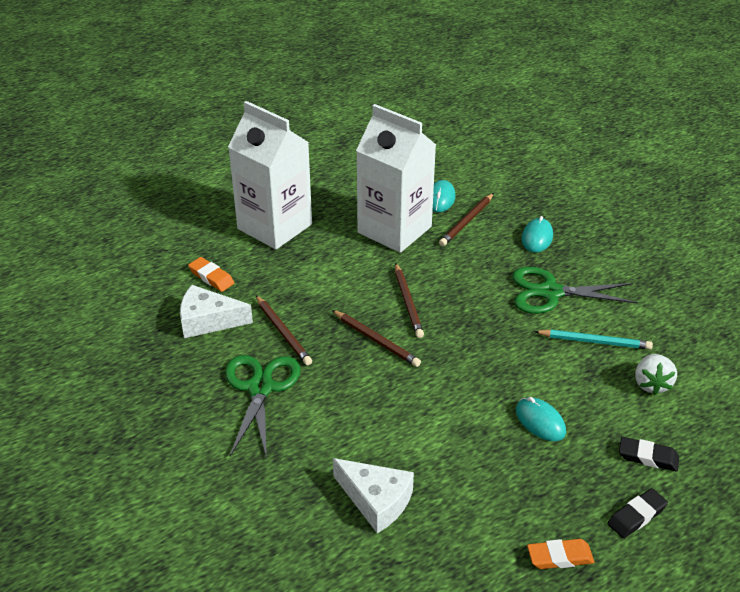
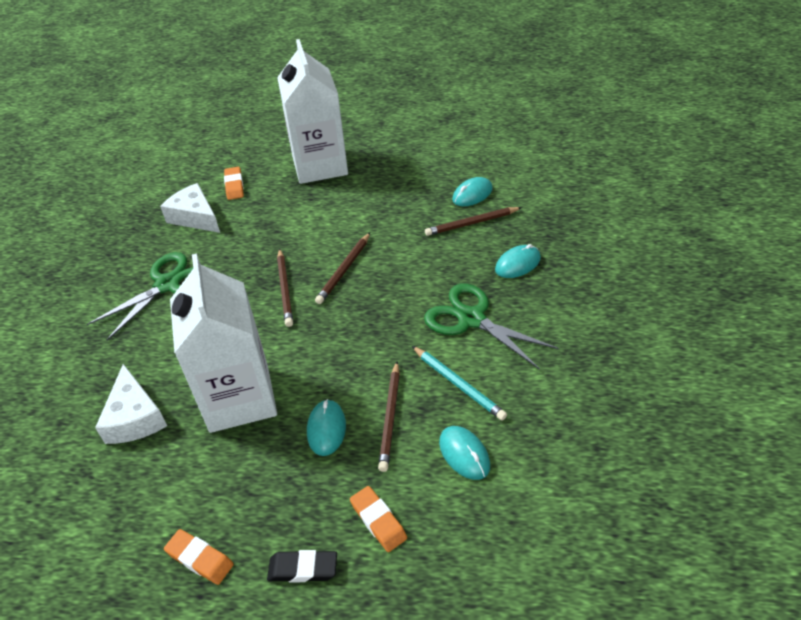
camera: 40 degrees right, 5 degrees up
brown pencil [256,295,312,365] -> brown pencil moved to [378,362,400,472]
white carton [356,104,436,253] -> white carton moved to [170,254,277,433]
black eraser [619,437,679,471] -> orange eraser [350,486,407,552]
white strawberry [635,354,677,395] -> turquoise mouse [439,426,490,480]

